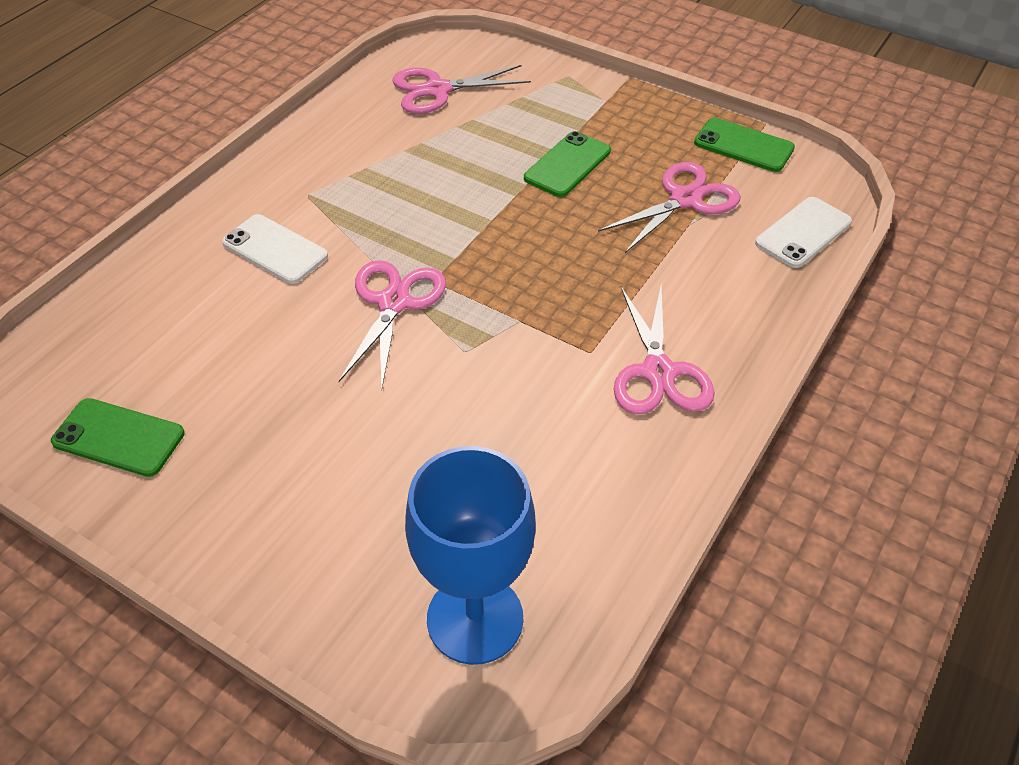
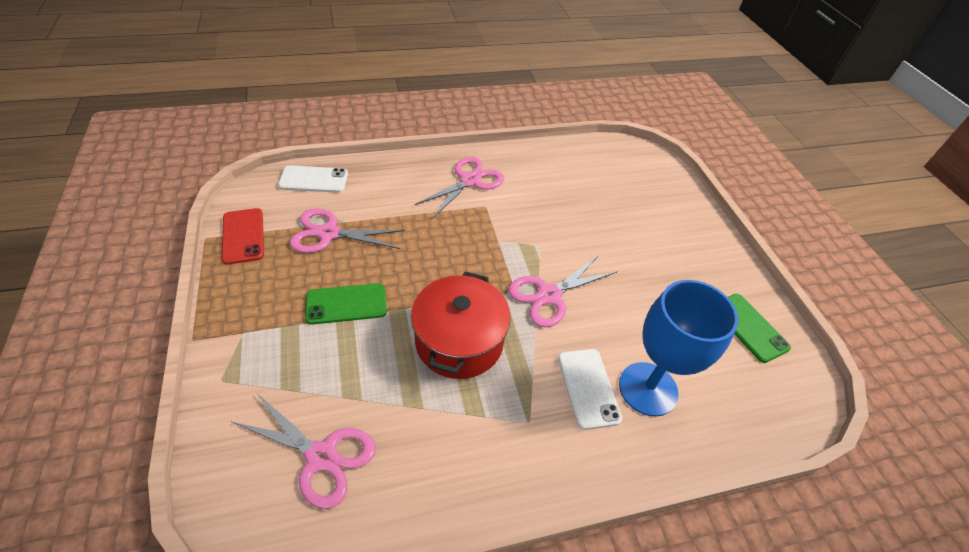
camera: 140 degrees left, 0 degrees up
blue goblet [405,446,536,665] -> blue goblet moved to [619,280,738,417]
green phone [694,118,795,172] -> red phone [222,208,264,265]
none -> red pot [411,272,511,379]

